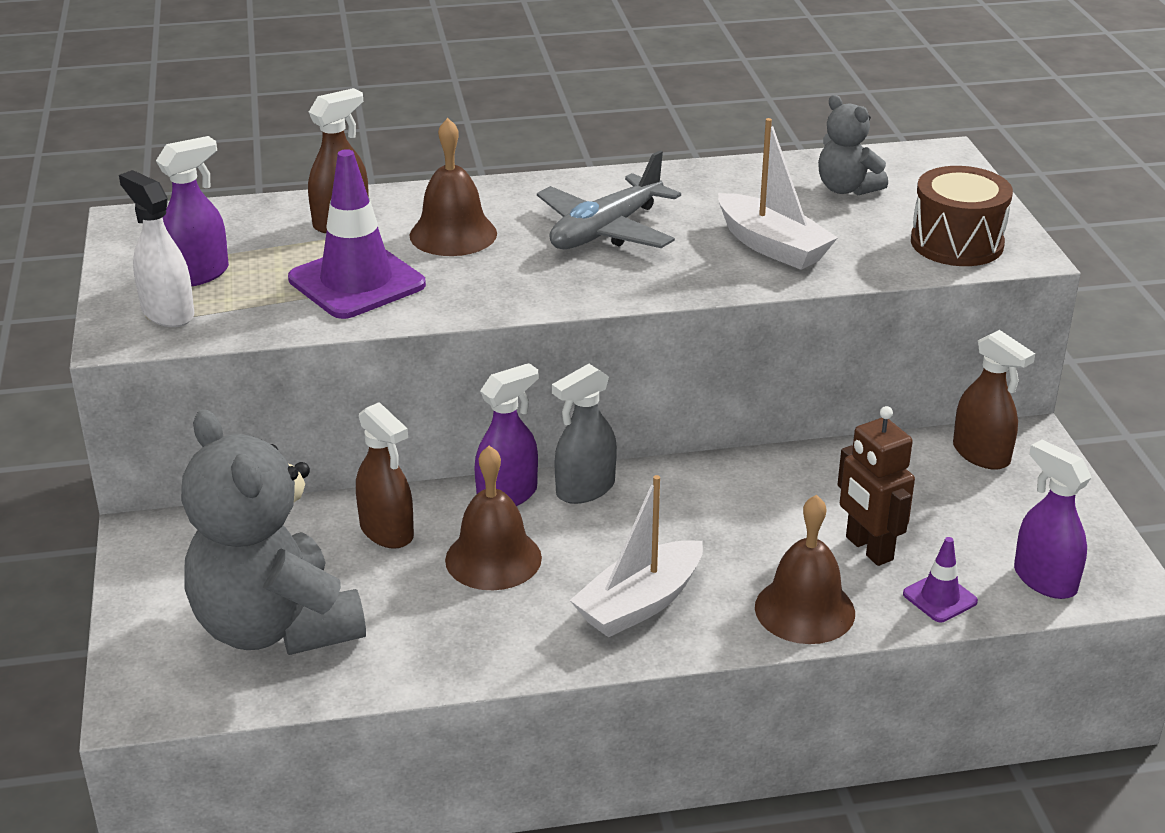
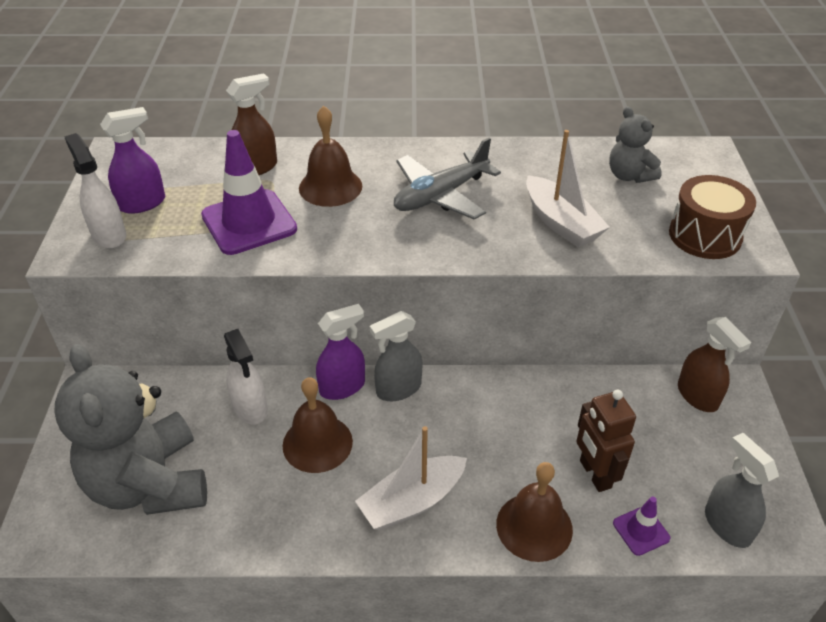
camera: 10 degrees right, 10 degrees up
brown spray bottle [356,402,414,549] -> white spray bottle [224,329,268,425]
purple spray bottle [1014,440,1092,599] -> grey spray bottle [705,433,779,548]

